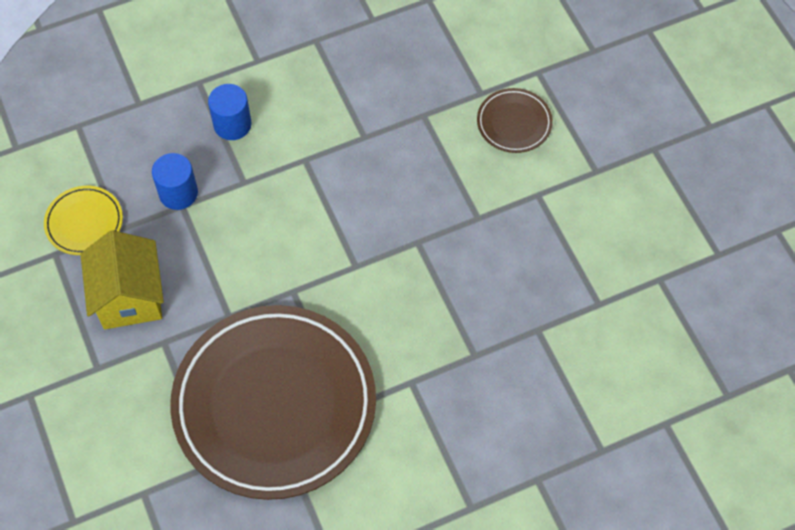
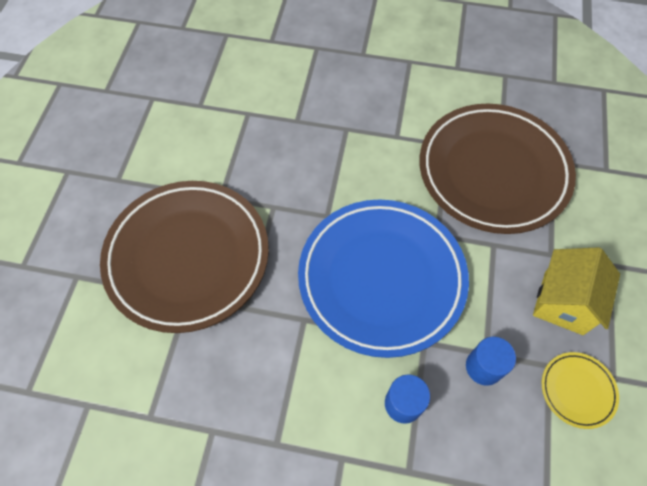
camera: 145 degrees left, 0 degrees up
brown plate [477,88,553,153] -> brown plate [100,181,269,333], size x2.43
none -> blue plate [298,199,469,358]

